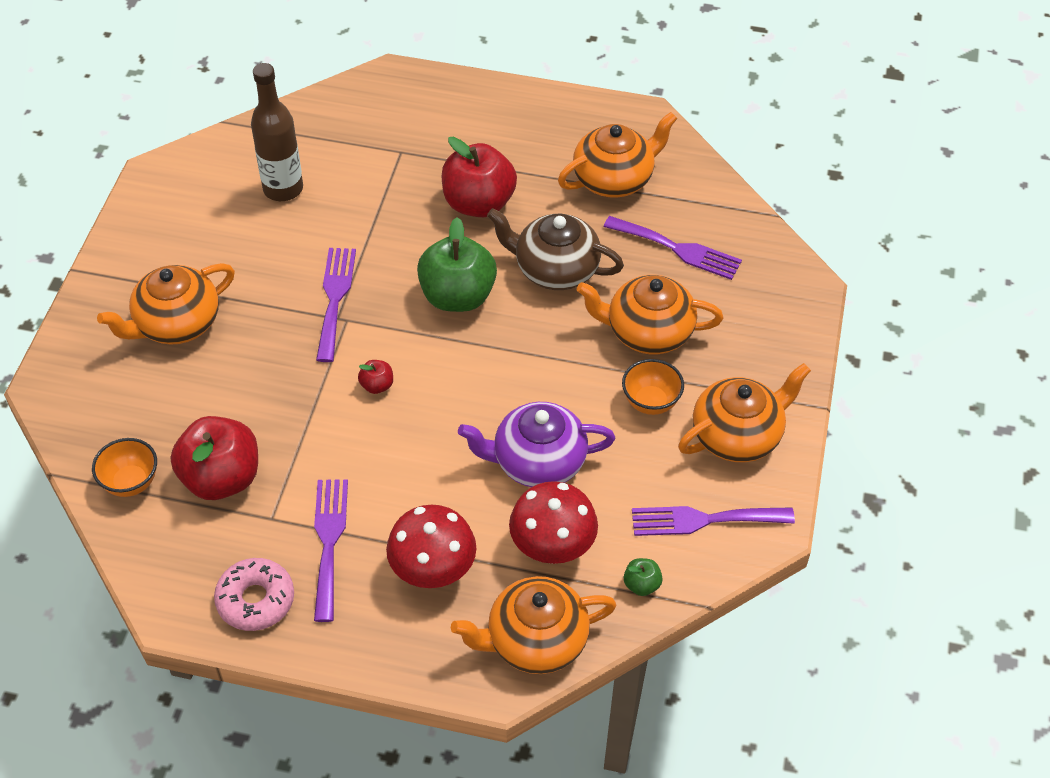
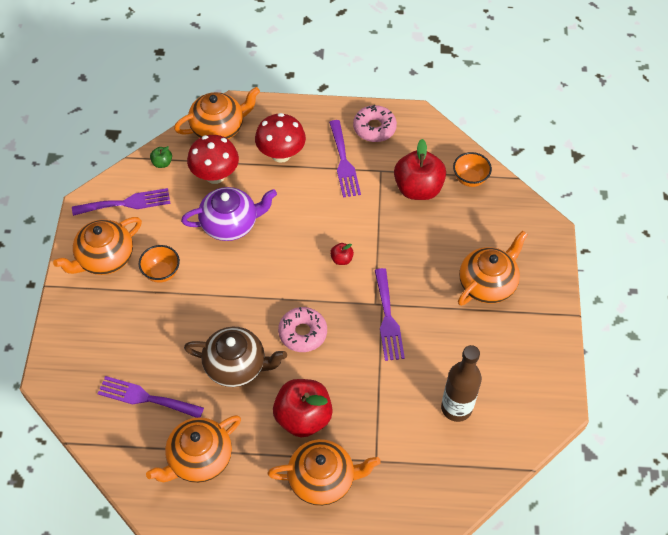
camera: 170 degrees right, 5 degrees up
green apple [417,217,497,312] -> pink donut [278,307,327,352]
orange teapot [577,275,723,354] -> orange teapot moved to [267,439,381,506]

